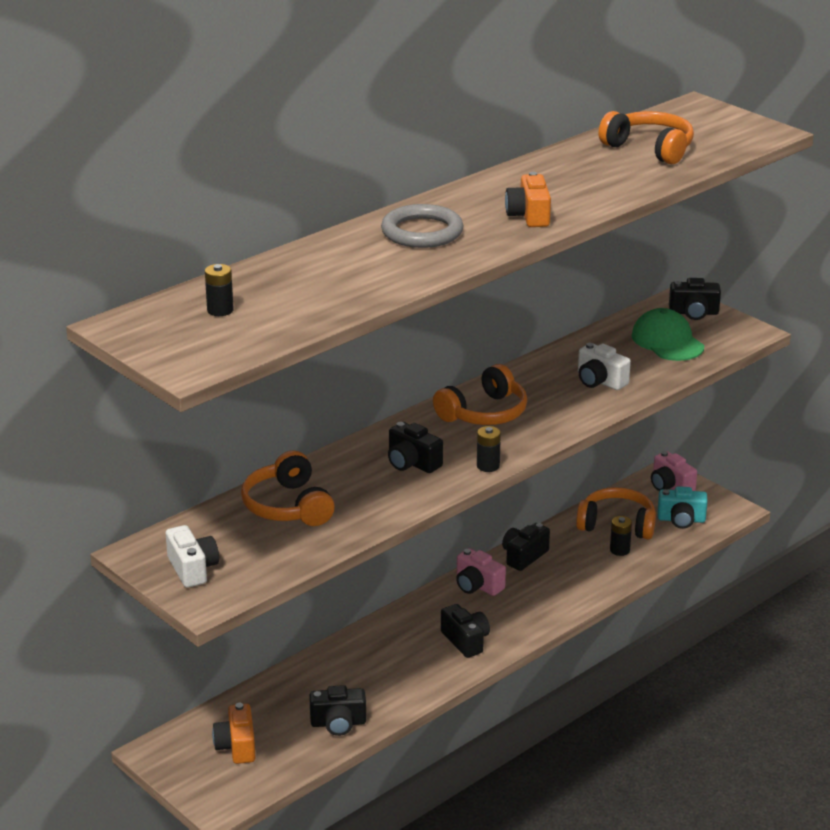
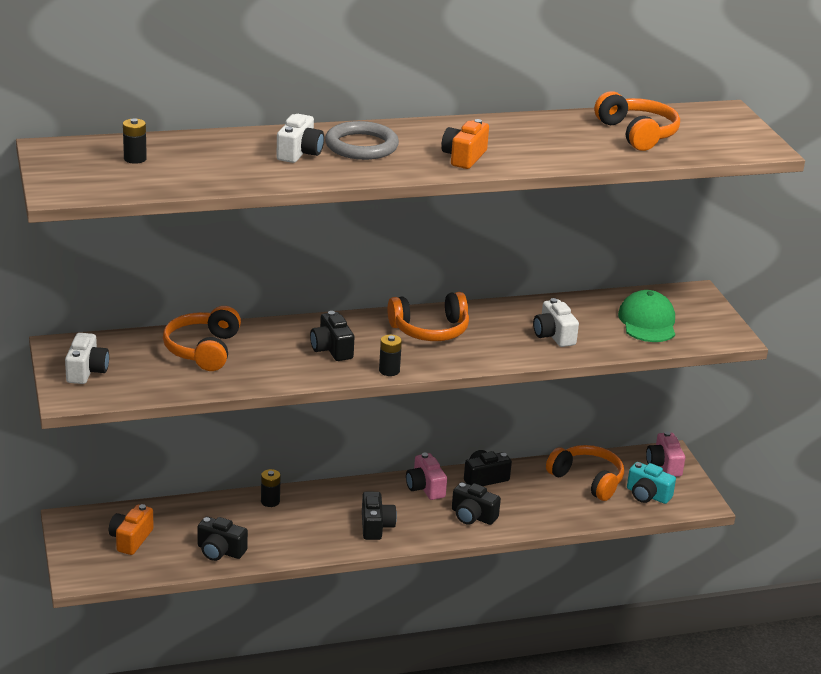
camera: 25 degrees right, 0 degrees up
black battery [610,516,632,556] -> black battery moved to [261,469,281,507]
black camera [669,278,721,320] -> black camera moved to [452,482,501,525]
none -> white camera [276,114,324,163]

